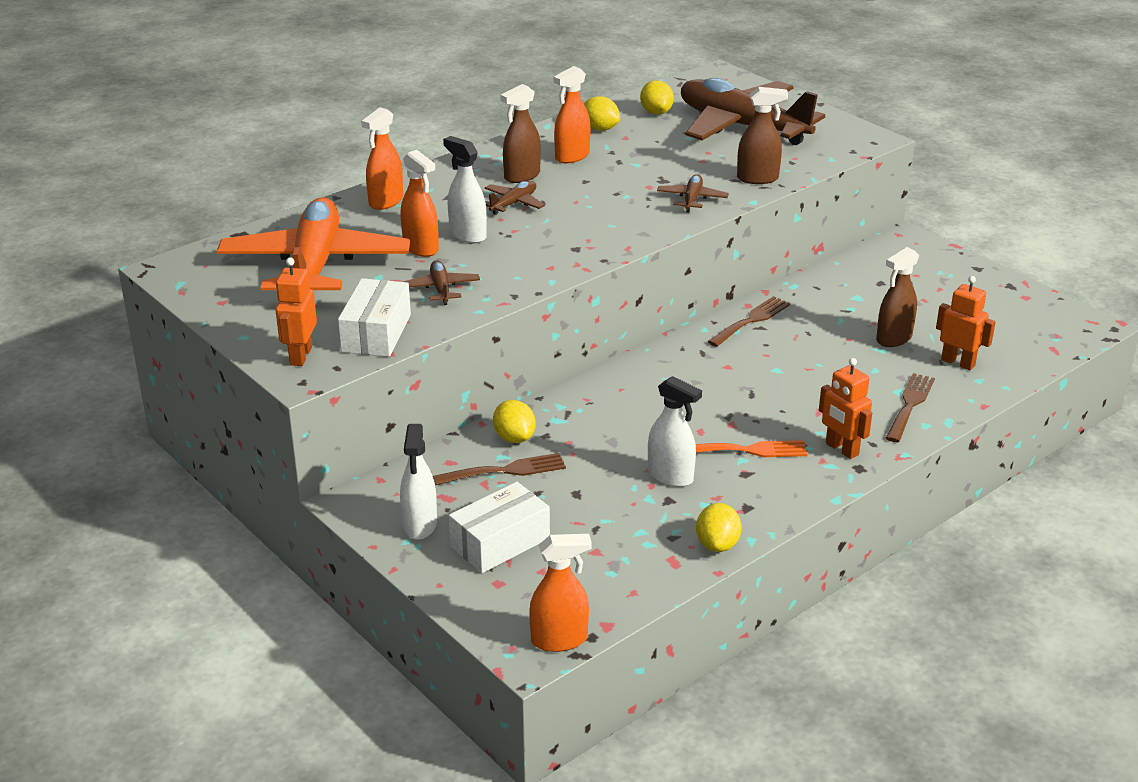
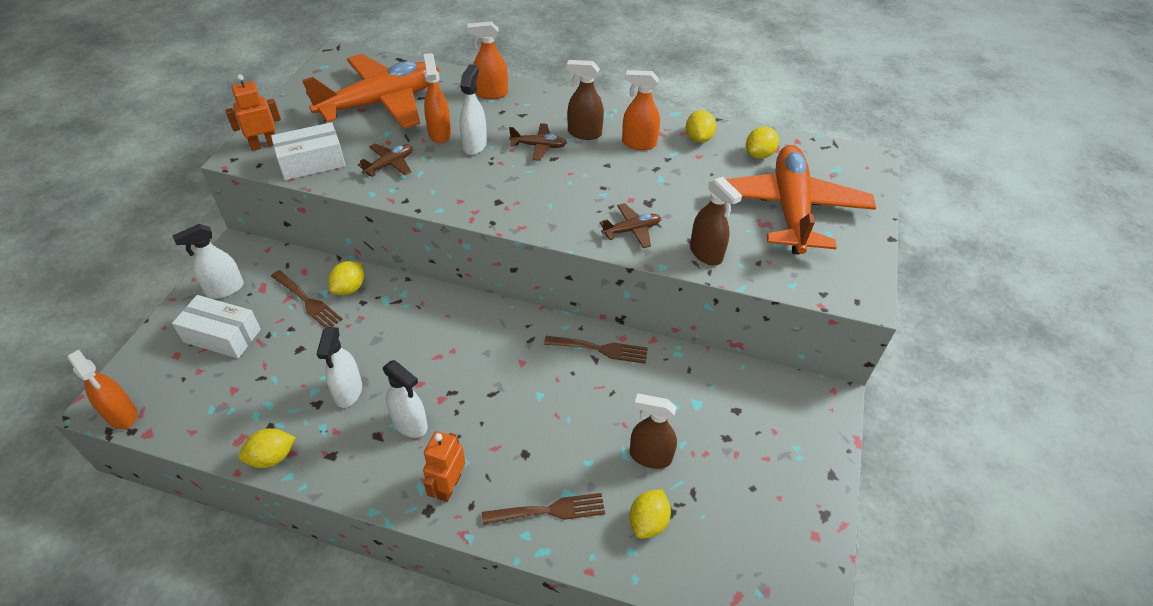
camera: 55 degrees right, 15 degrees up
orange spray bottle [401,150,439,257] -> orange spray bottle turned 150 degrees clockwise [424,53,451,143]
brown plane [681,78,825,145] -> orange plane [726,145,876,255]
orange fork [696,440,808,457] -> white spray bottle [383,360,428,438]
orange robot [936,276,996,370] -> yellow lemon [629,489,671,539]

